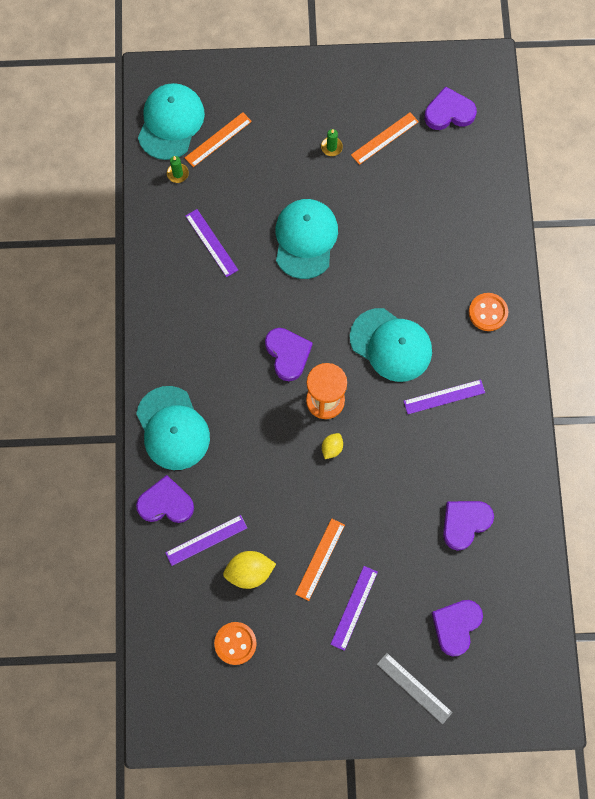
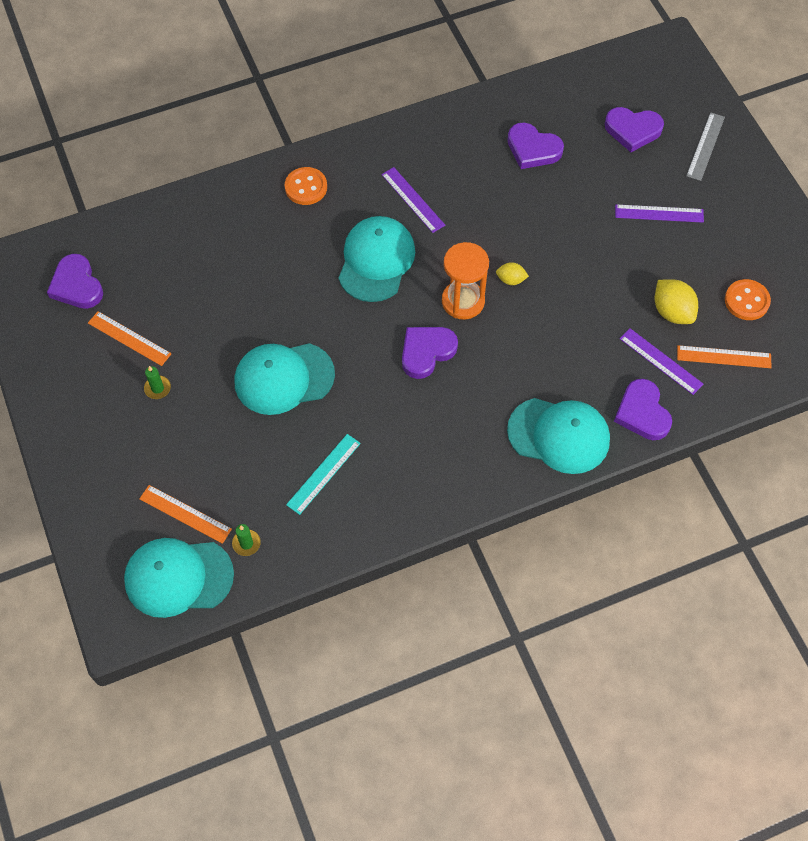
camera: 110 degrees left, 10 degrees down
turquoise cap [136,386,210,470] -> turquoise cap turned 60 degrees clockwise [507,398,610,474]
purple ruler [185,209,238,277] -> turquoise ruler [286,434,361,515]
orange ruler [295,519,345,601] -> orange ruler moved to [677,345,772,368]

